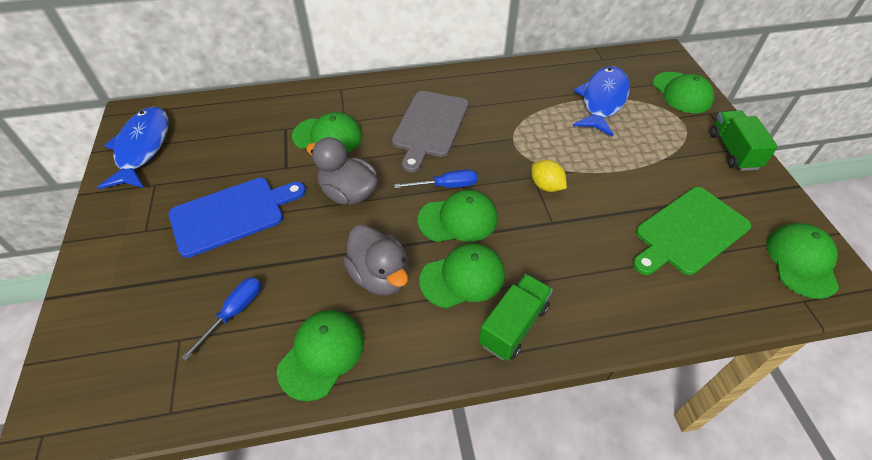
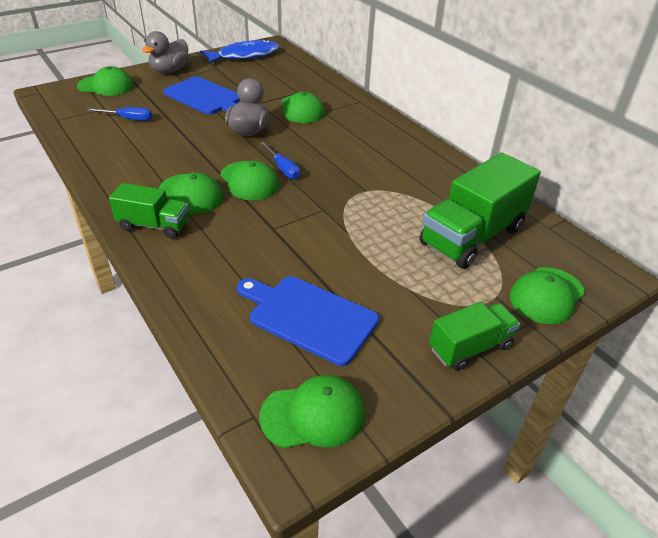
camera: 65 degrees right, 10 degrees down
green cap [277,310,364,401] -> green cap moved to [77,66,134,96]
grey duck [343,225,408,295] -> grey duck moved to [142,31,189,73]
grey cutting board [392,91,469,172] -> none
yellow lemon [531,160,567,192] -> none
blue fish [573,66,630,137] -> green truck [420,153,541,269]
green cutting board [633,187,751,275] -> blue cutting board [237,276,379,366]

